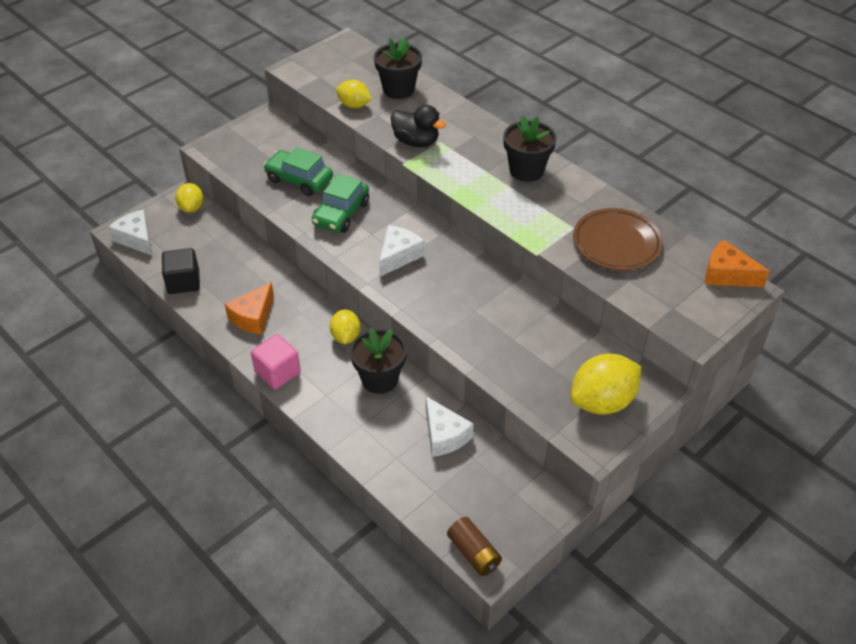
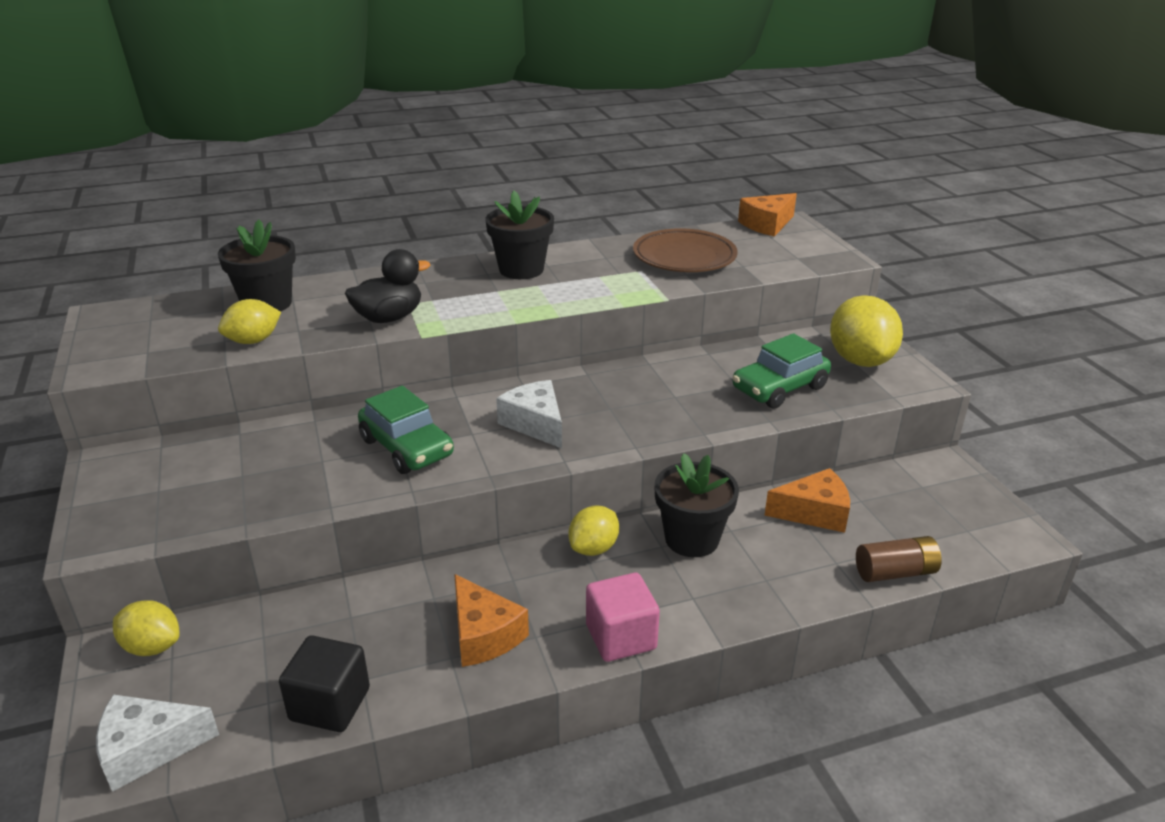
camera: 65 degrees left, 15 degrees down
green car [264,147,333,196] -> green car moved to [732,333,831,409]
yellow lemon [330,309,360,344] -> yellow lemon turned 75 degrees counterclockwise [569,506,619,556]
white cheese [426,396,474,457] -> orange cheese [764,468,850,533]
brown battery [447,517,502,576] -> brown battery moved to [856,536,942,582]

